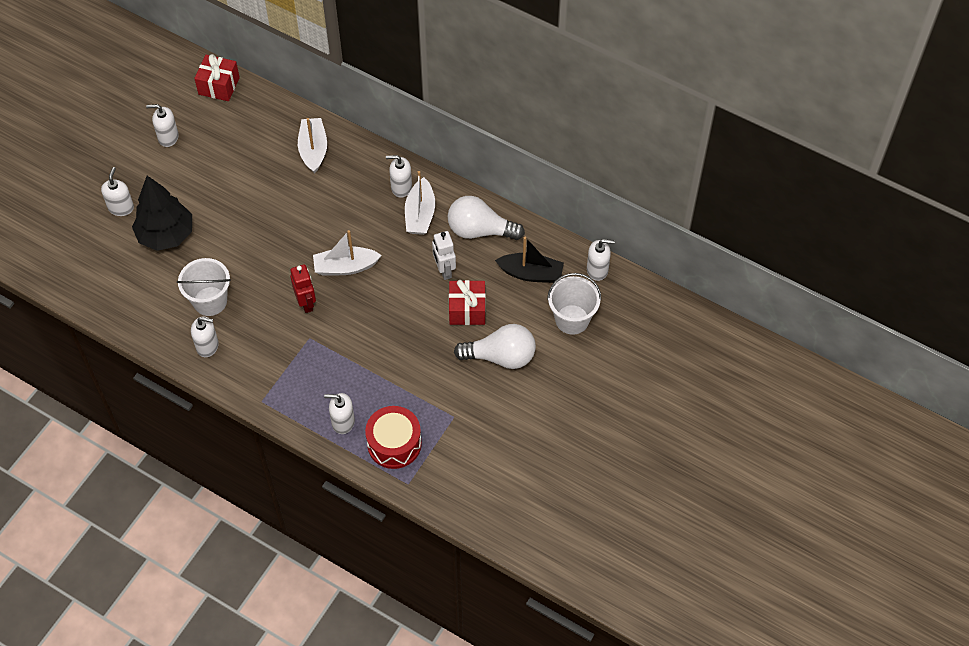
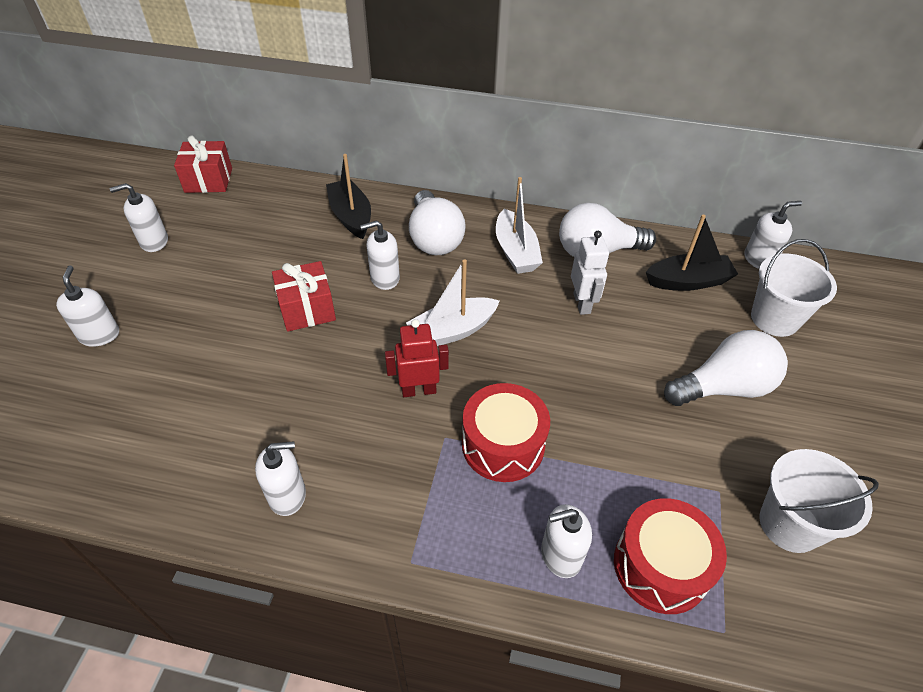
camera: 20 degrees left, 10 degrees down
black tree [132,176,192,251] -> none
white bucket [177,258,231,316] -> white bucket moved to [759,449,879,553]
red robot [290,264,316,313] -> red robot turned 60 degrees counterclockwise [385,319,449,397]
white boat [298,118,327,174] -> black boat [326,154,371,239]
white soap dispenser [386,155,412,198] -> white soap dispenser moved to [360,220,400,290]
white robot [432,231,456,280] -> white robot turned 150 degrees counterclockwise [571,231,609,315]
red gift [449,280,486,325] -> red gift moved to [272,261,336,332]
none -> white light bulb [409,190,466,255]
none -> red drum [462,383,550,482]

